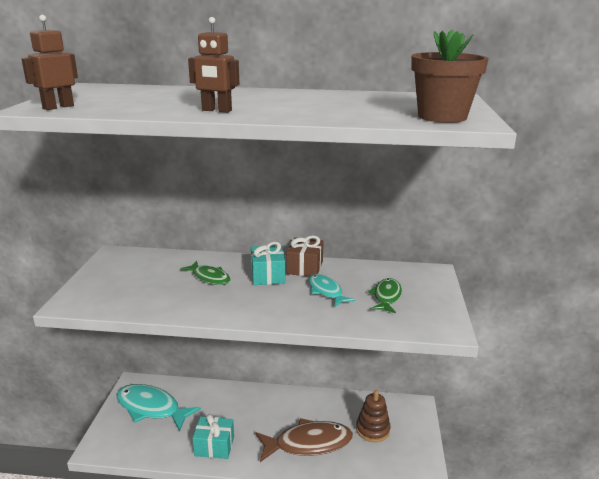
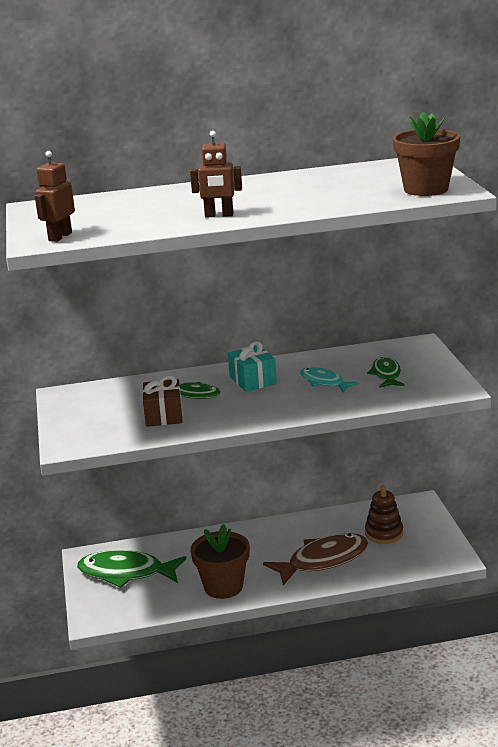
camera: 15 degrees left, 0 degrees up
turquoise fish [117,384,201,431] -> green fish [77,550,187,588]
turquoise gift [192,414,234,459] -> brown flower pot [191,524,250,599]
brown gift [287,235,324,277] -> brown gift moved to [142,376,182,427]

